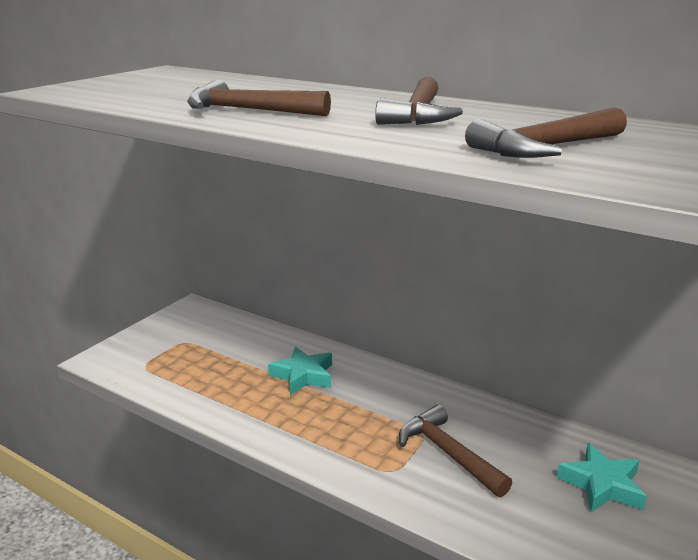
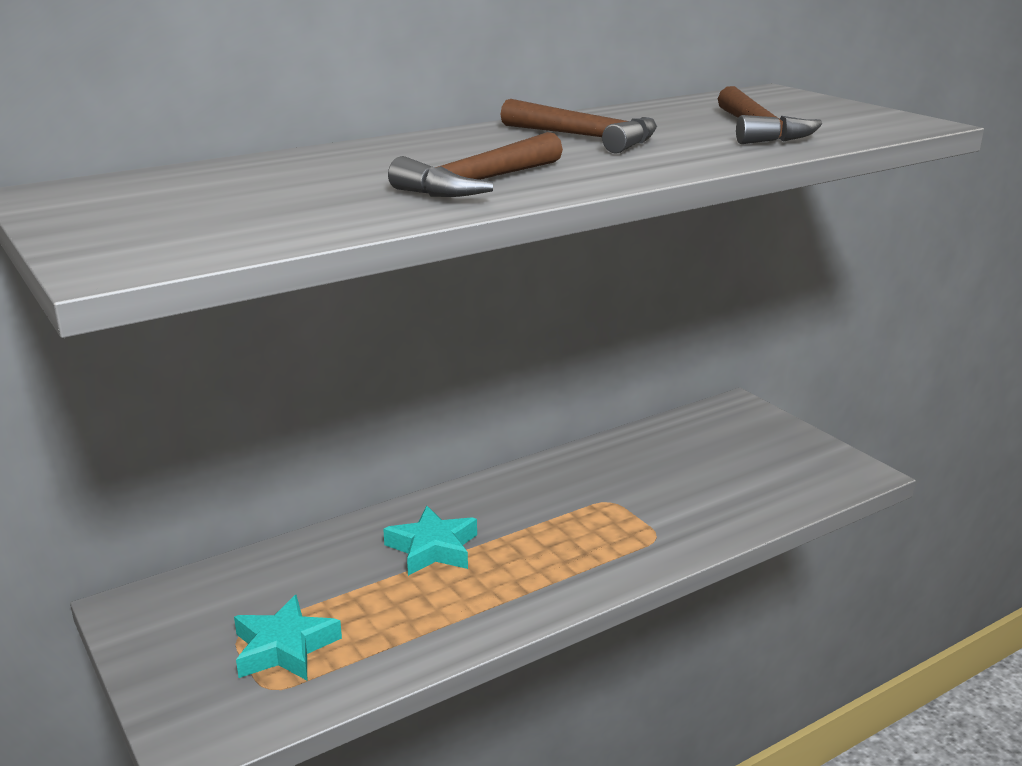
camera: 65 degrees left, 0 degrees up
brown hammer [399,405,512,497] -> none
turquoise star [557,443,647,512] -> turquoise star moved to [234,595,342,680]

